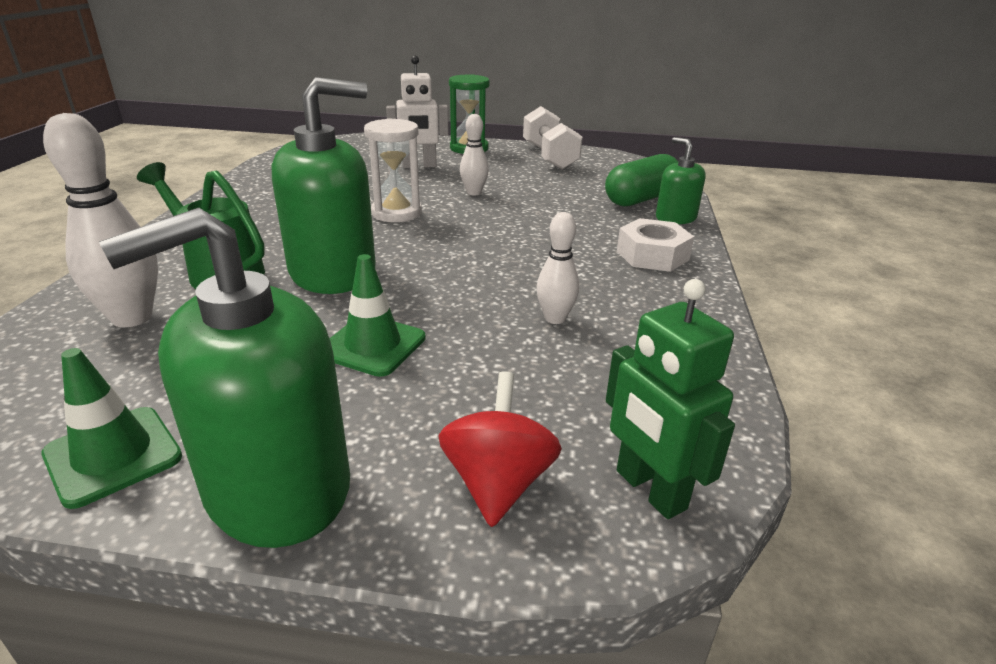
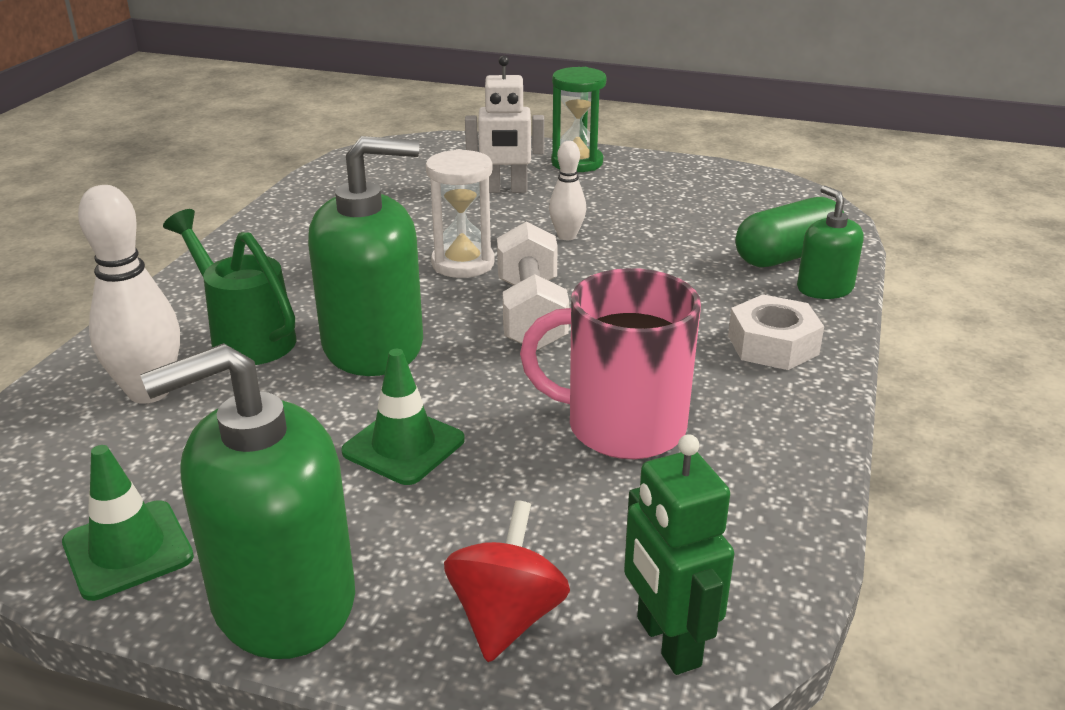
camera: 10 degrees right, 0 degrees up
white dumbbell [523,106,582,169] -> white dumbbell moved to [497,222,569,351]
white bowling pin [536,212,579,324] -> pink mug [520,268,701,459]

